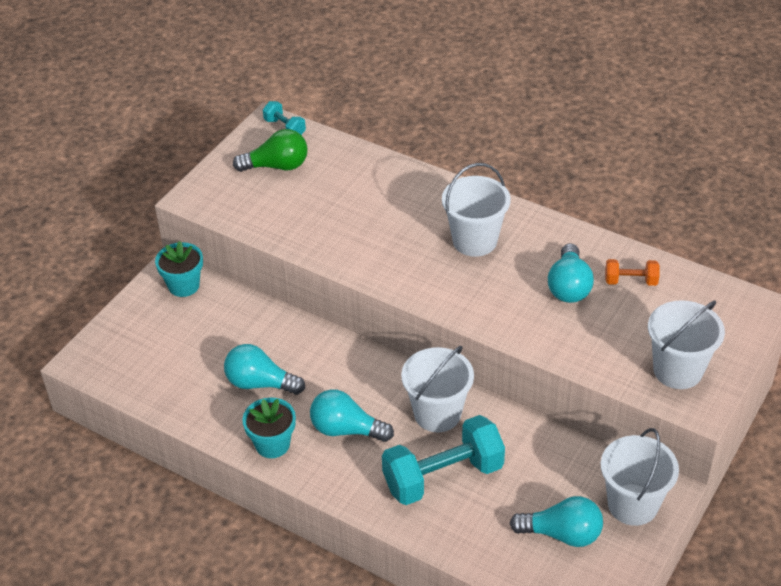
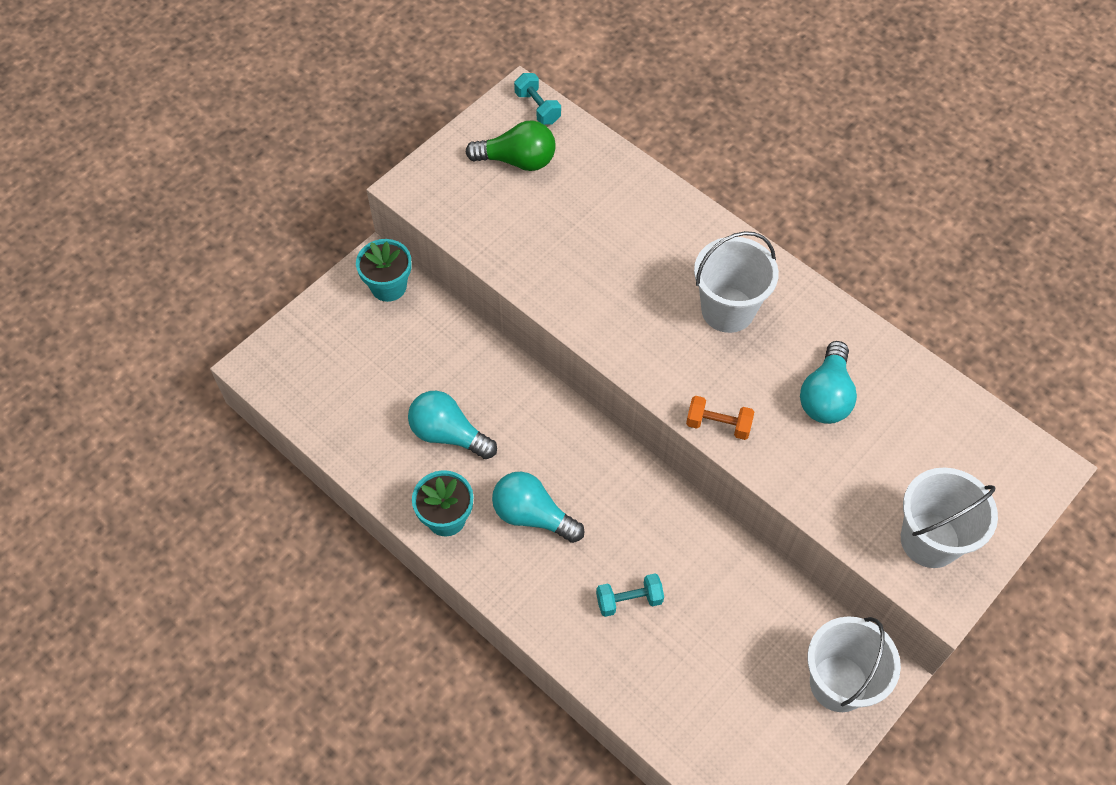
camera: 10 degrees right, 15 degrees up
turquoise dumbbell [382,415,505,505] -> turquoise dumbbell [596,573,664,617], size x0.48
white bucket [401,345,474,432] -> none
turquoise light bulb [510,496,603,547] -> none
orange dumbbell [605,259,660,286] -> orange dumbbell moved to [686,396,754,440]

